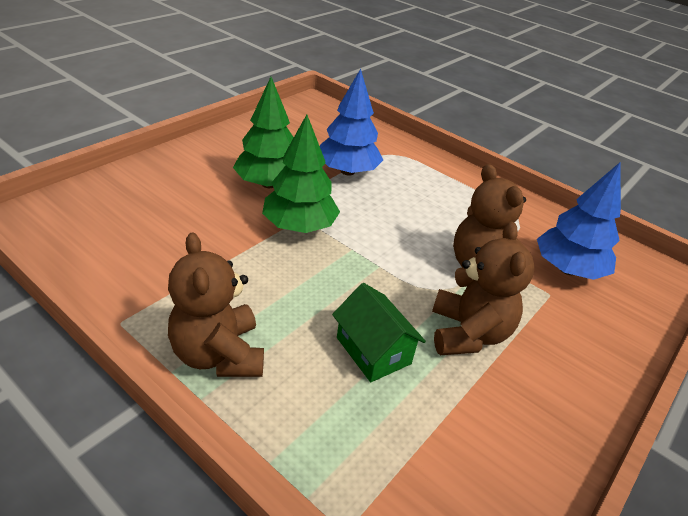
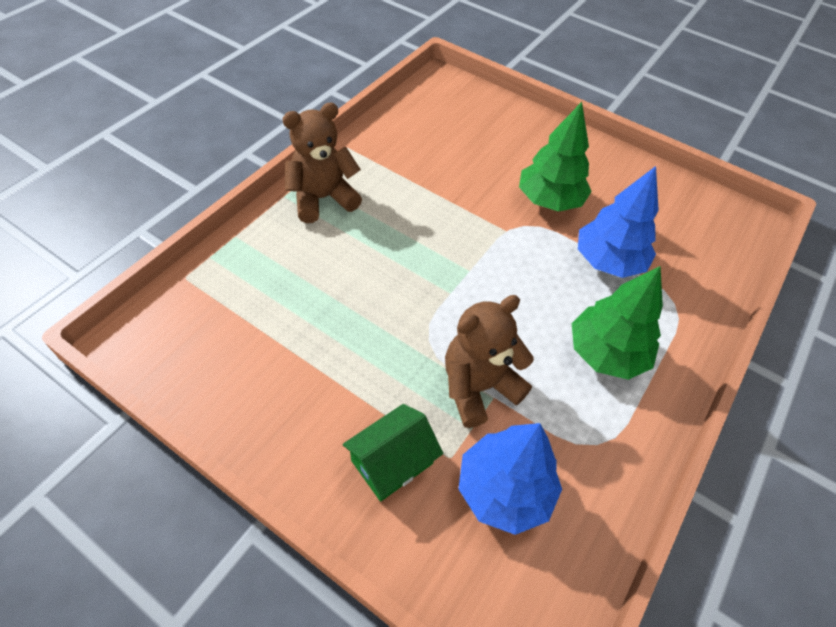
camera: 85 degrees right, 15 degrees up
green tree [262,115,340,233] -> green tree moved to [572,266,663,380]
green house [332,283,426,382] -> green house moved to [343,404,443,502]
brown teddy bear [432,222,534,355] -> none

